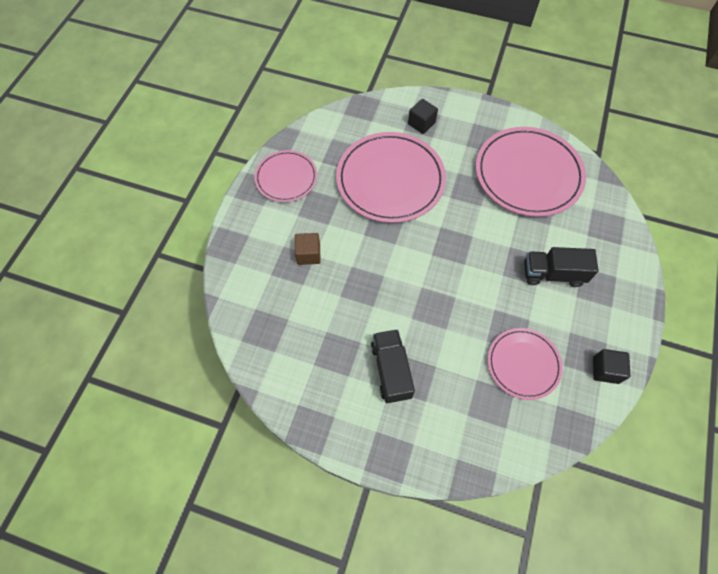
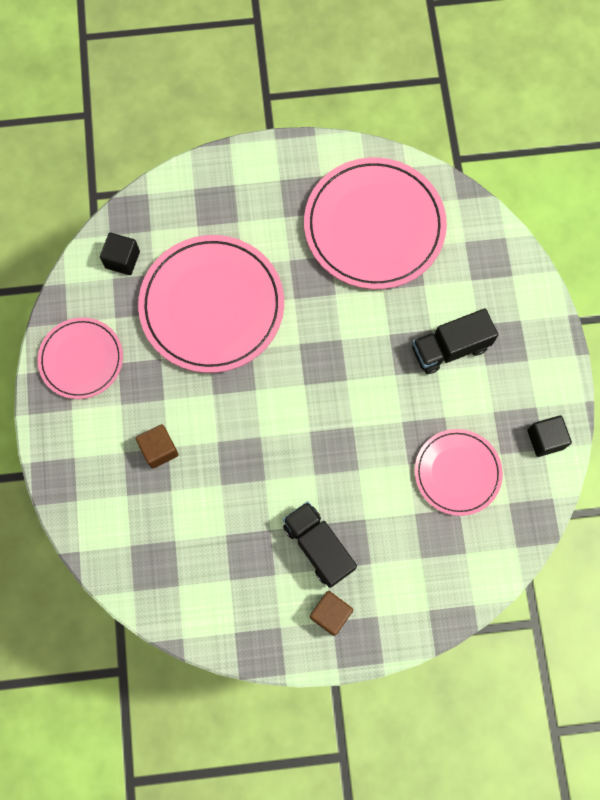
camera: 25 degrees left, 10 degrees up
black cube [408,99,438,134] -> black cube moved to [100,233,140,275]
none -> brown cube [310,591,353,636]

